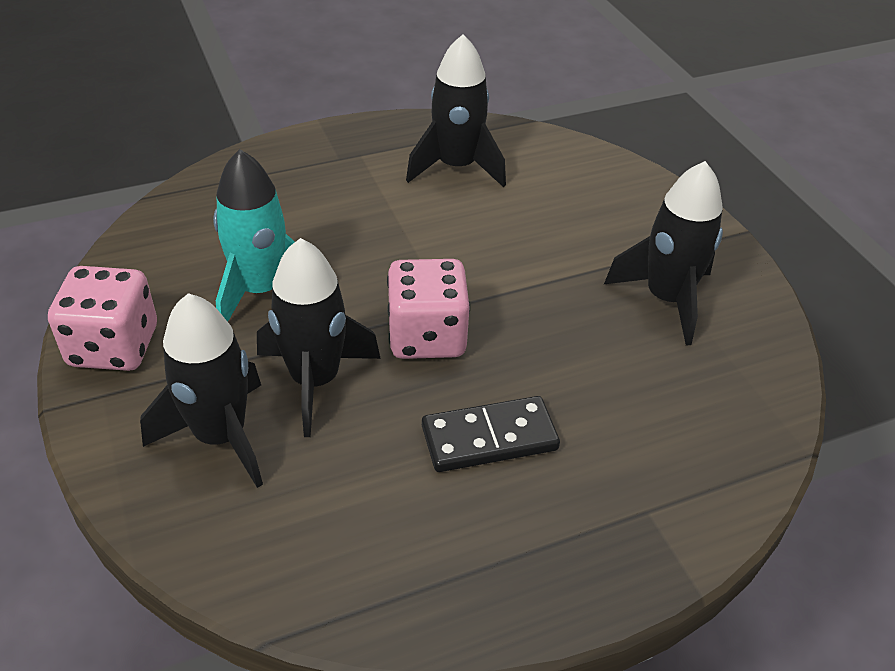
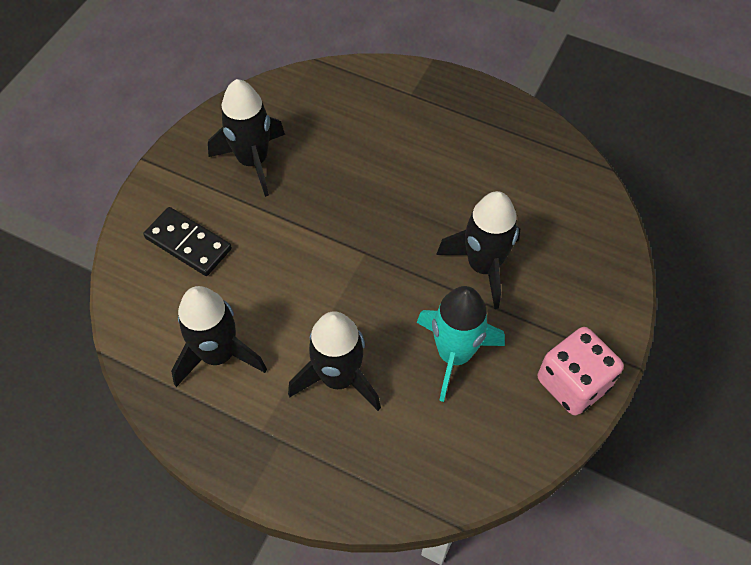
camera: 130 degrees left, 15 degrees up
black rocket [140,293,263,488] -> black rocket moved to [288,311,381,411]
pink dice [387,259,470,359] -> none
black domino [422,396,560,472] -> black domino moved to [143,207,232,276]

